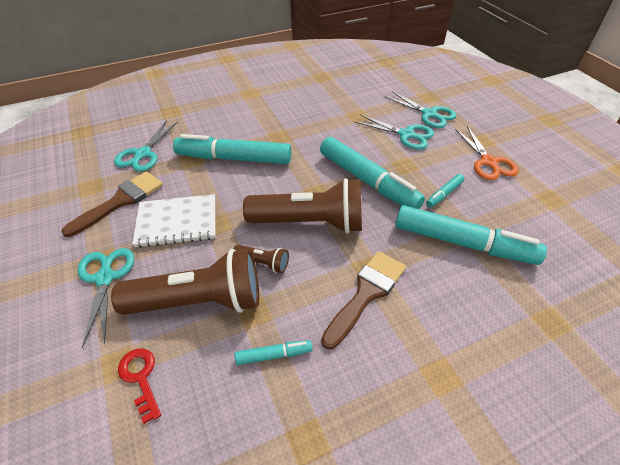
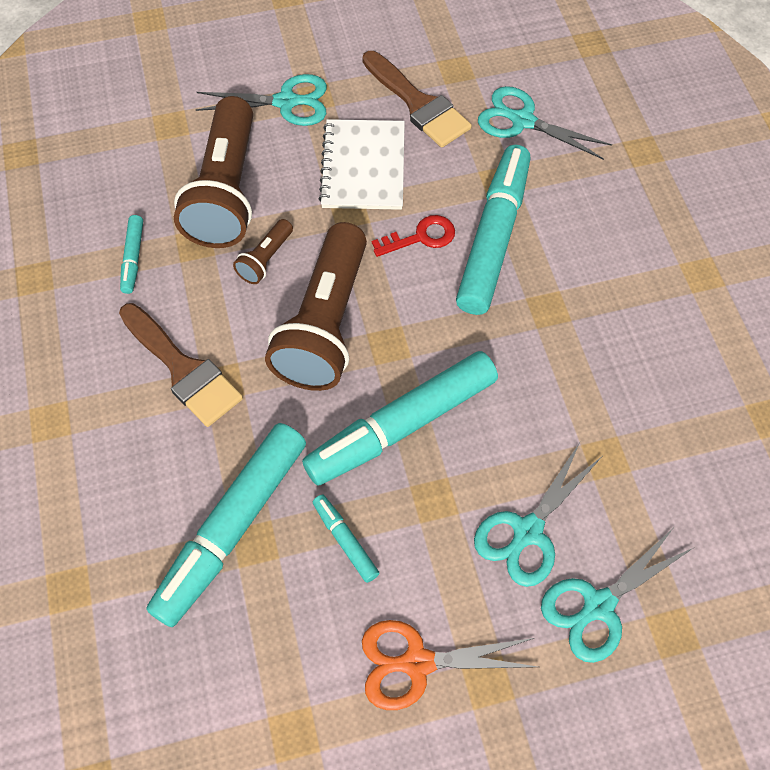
camera: 100 degrees right, 15 degrees up
red key [118,349,161,424] -> red key moved to [372,215,455,257]

